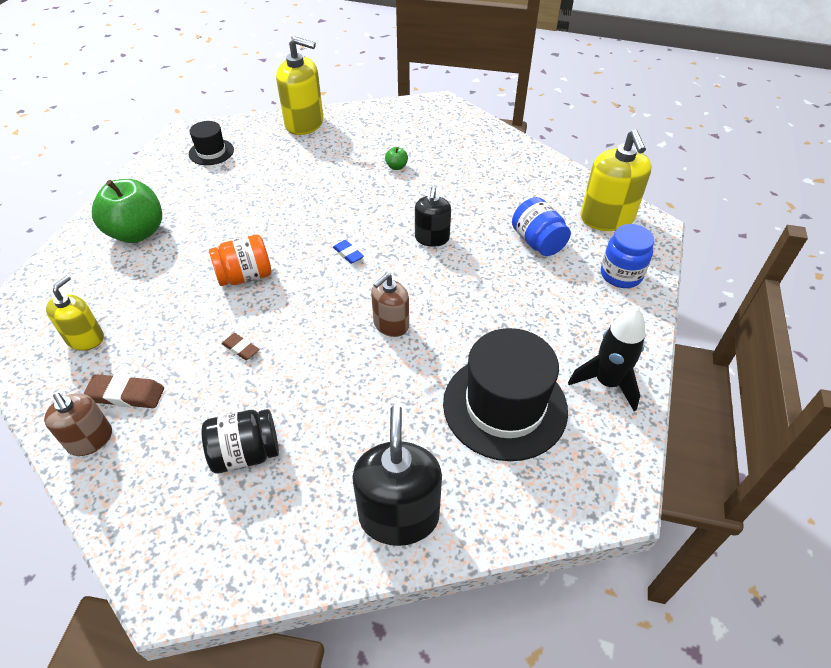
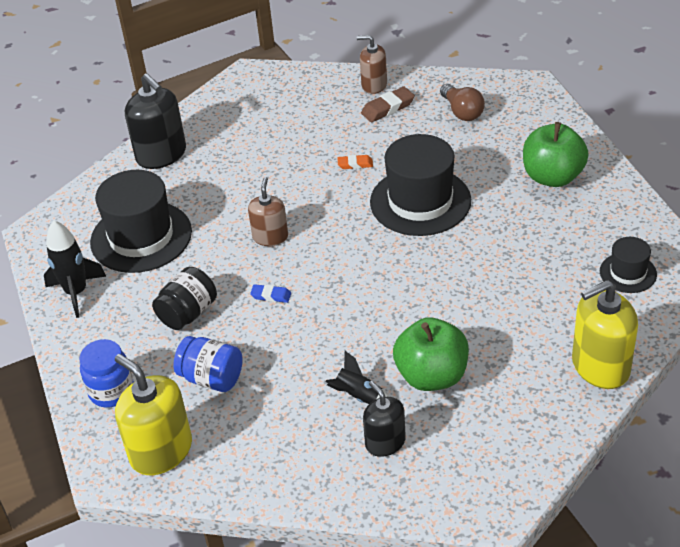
camera: 145 degrees right, 5 degrees down
yellow soap dispenser [46,275,104,351] -> brown light bulb [440,84,485,121]
black jar [202,409,279,473] -> black jar moved to [152,267,217,330]
orange jar [209,235,271,286] -> black hat [370,134,471,236]
brown eraser [221,333,259,360] -> orange eraser [338,155,373,169]
blue eraser [333,240,364,264] -> blue eraser moved to [250,284,291,303]
green apple [385,147,408,170] -> green apple [393,317,469,391], size x2.49
black soap dispenser [415,186,451,247] -> black soap dispenser moved to [363,381,406,457]
none -> black rocket [325,351,389,404]

